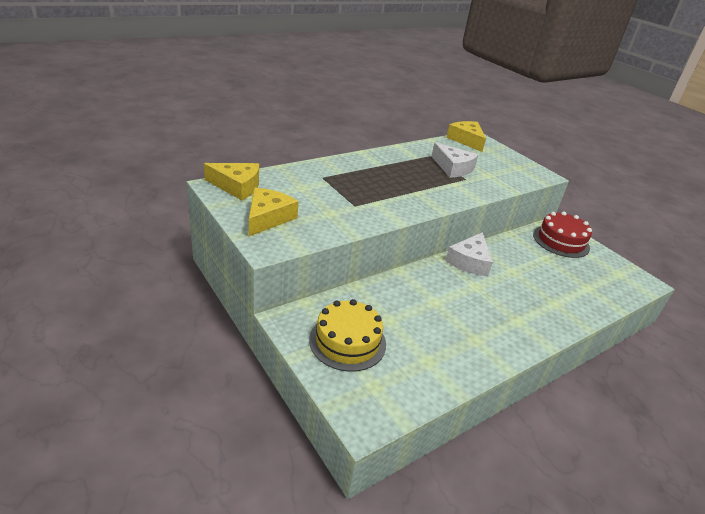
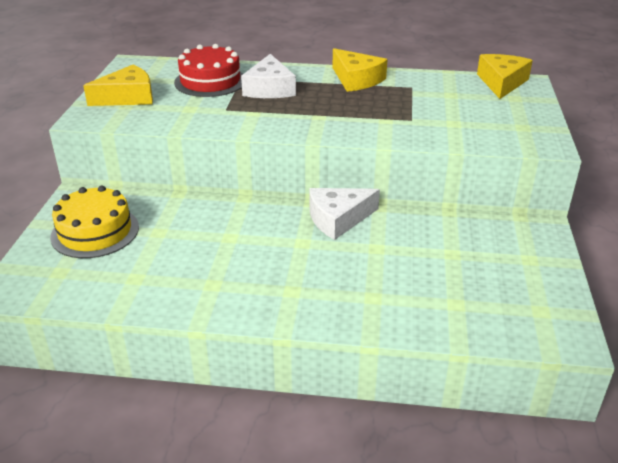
camera: 45 degrees right, 0 degrees up
yellow cheese [204,163,259,200] -> yellow cheese moved to [332,48,388,92]
white cheese [431,142,478,178] -> white cheese moved to [241,54,296,98]
red cake [533,211,592,258] -> red cake moved to [174,44,243,97]

